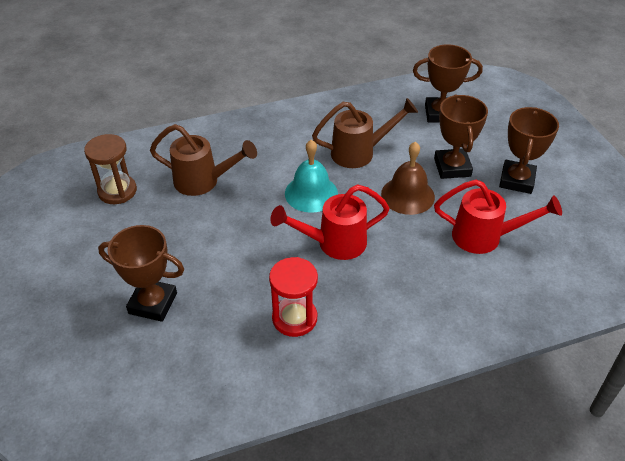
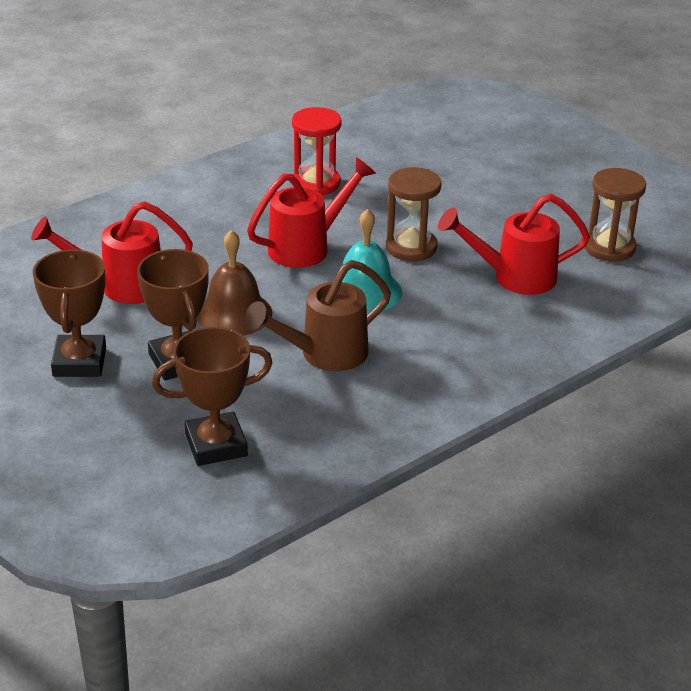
camera: 160 degrees right, 10 degrees down
brown trophy [98,225,184,322] -> none
brown watering can [150,124,257,196] -> red watering can [438,194,590,295]
none -> brown hourglass [386,167,442,261]

